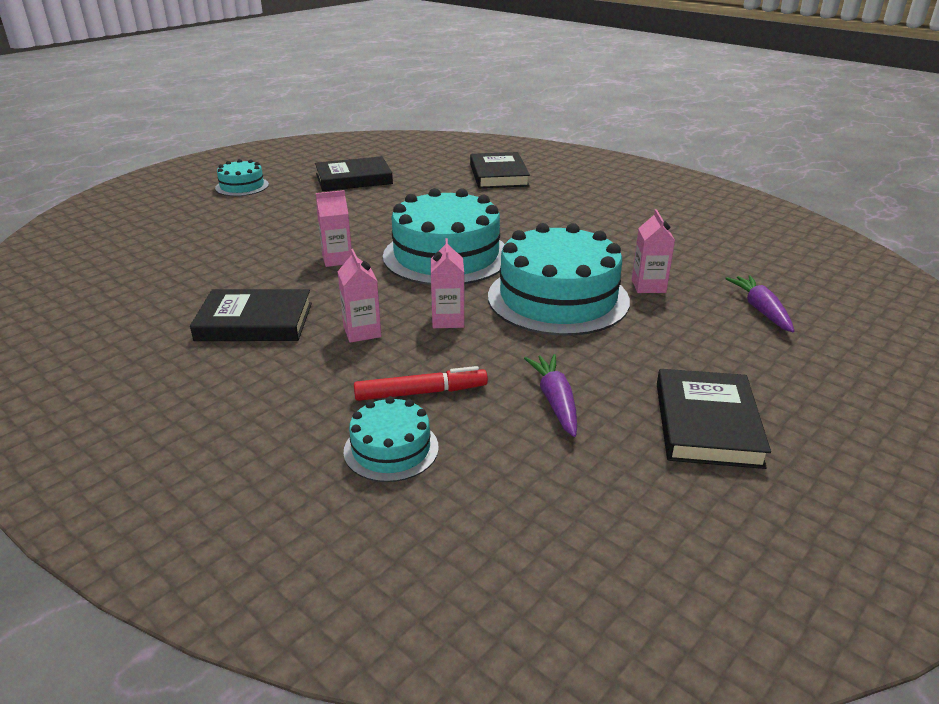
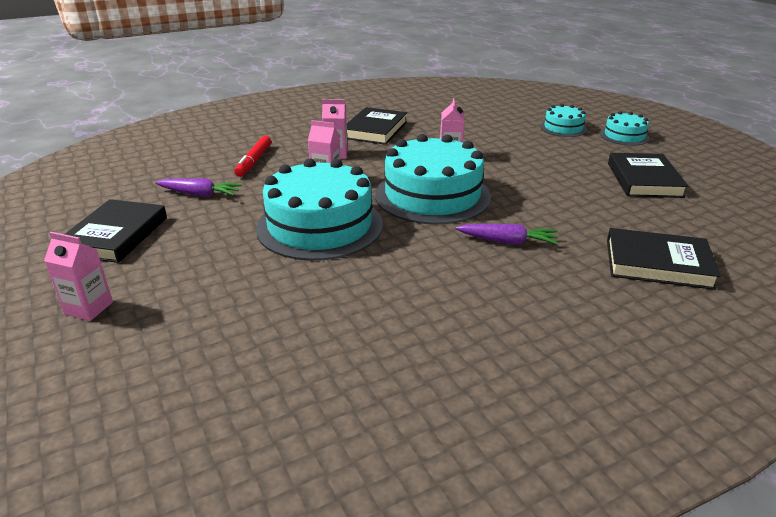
camera: 110 degrees right, 0 degrees up
turquoise cake [344,396,439,482] -> turquoise cake moved to [540,104,587,137]
pink carton [632,209,675,293] -> pink carton moved to [44,232,113,321]
black book [657,369,771,469] -> black book turned 75 degrees clockwise [65,199,167,263]
purple carrot [725,275,794,332] -> purple carrot moved to [456,224,559,245]

